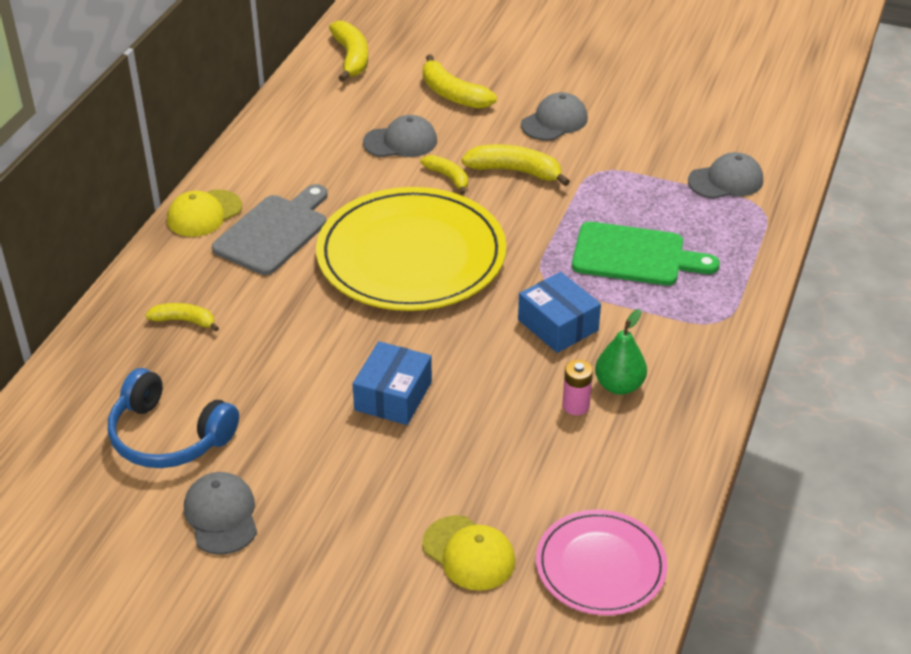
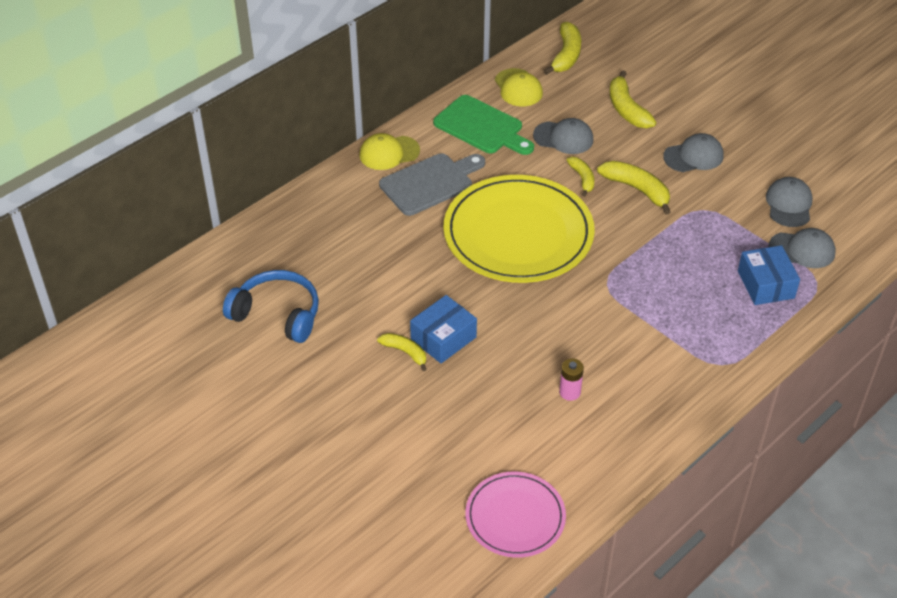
camera: 25 degrees right, 5 degrees up
blue headphones [108,368,239,468] -> blue headphones turned 150 degrees clockwise [223,270,319,343]
yellow banana [145,303,219,331] -> yellow banana moved to [377,333,427,371]
grey cap [184,472,257,555] -> grey cap moved to [766,177,813,227]
yellow cap [422,515,515,591] -> yellow cap moved to [495,68,543,106]
blue box [518,272,601,353] -> blue box moved to [738,245,800,305]
green cutting board [572,222,720,285] -> green cutting board moved to [433,95,534,155]
green pear [595,309,647,395] -> none

